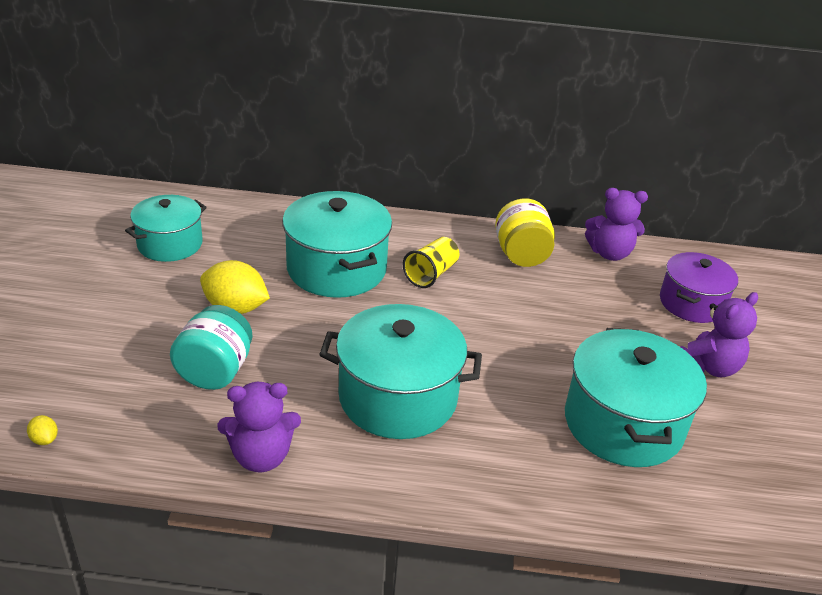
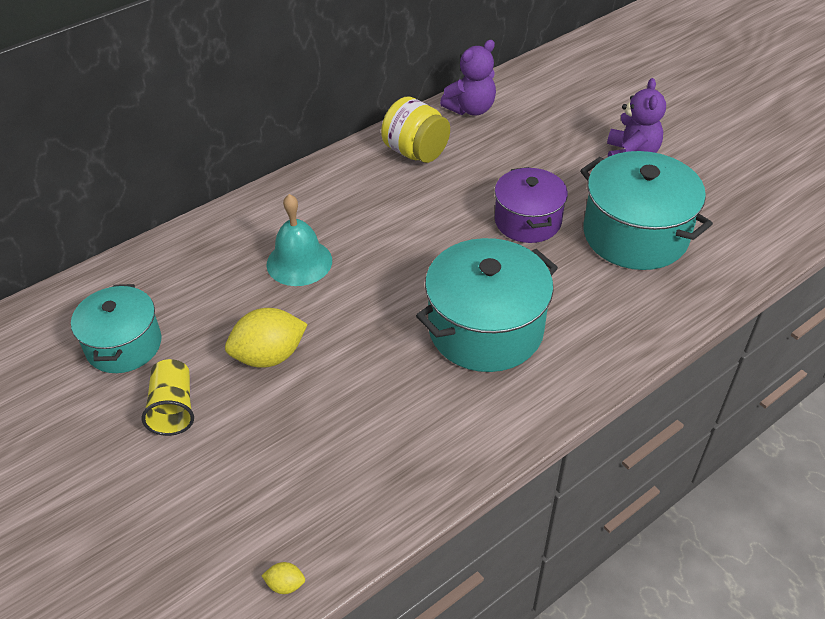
camera: 40 degrees left, 10 degrees up
turquoise jar [170,305,253,390] -> none
purple teddy bear [218,382,301,472] -> none
turquoise pot [282,191,392,298] -> turquoise bell [266,194,332,286]
yellow cup [403,237,459,288] -> yellow cup moved to [142,359,194,436]
purple pot [660,252,738,323] -> purple pot moved to [495,167,568,243]

